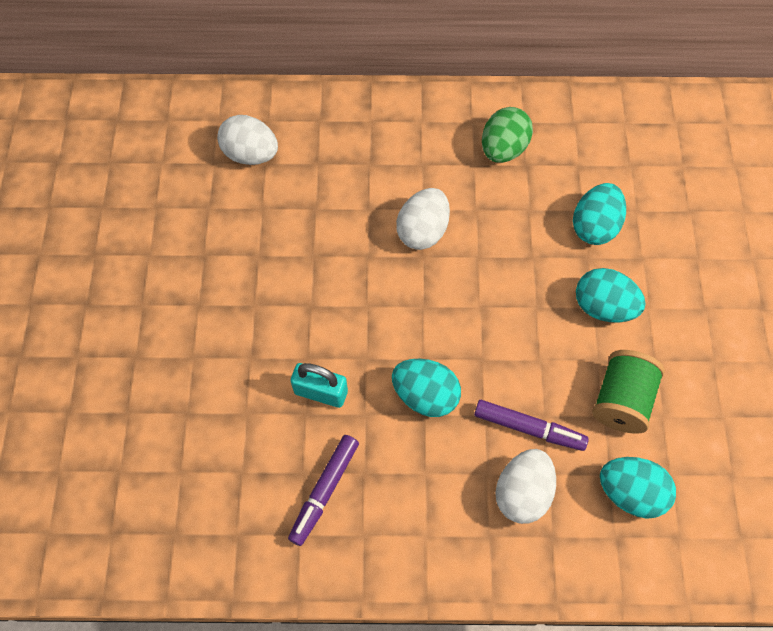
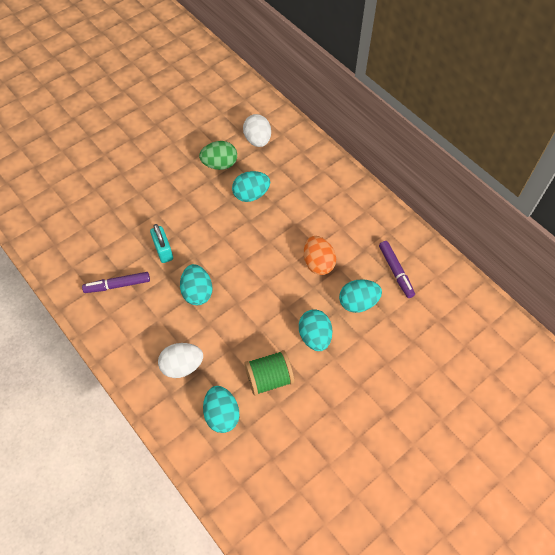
camera: 50 degrees right, 5 degrees down
white egg [396,188,450,250] -> none
purple marker [474,400,589,451] -> purple marker moved to [379,241,415,298]
green egg [482,107,533,163] -> green egg moved to [199,141,237,170]
none -> turquoise egg [232,171,270,202]
none -> orange egg [304,236,336,275]

